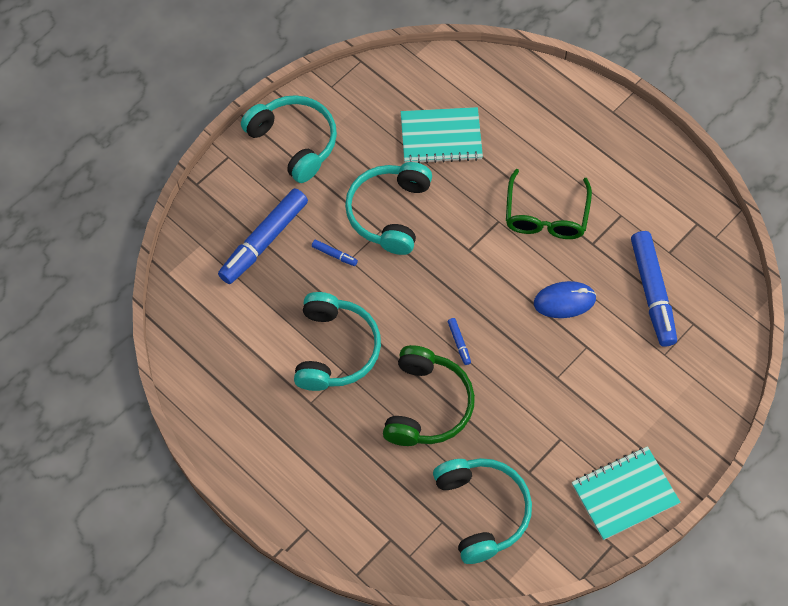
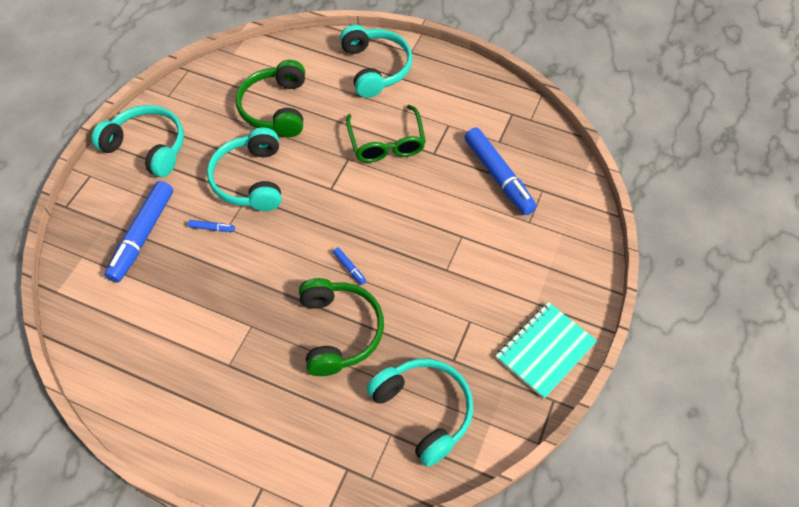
camera: 20 degrees left, 5 degrees down
turquoise headphones [294,292,381,391] -> turquoise headphones moved to [340,25,413,98]
turquoise notebook [401,107,483,163] -> green headphones [236,60,305,137]
blue mouse [534,281,597,318] -> none

